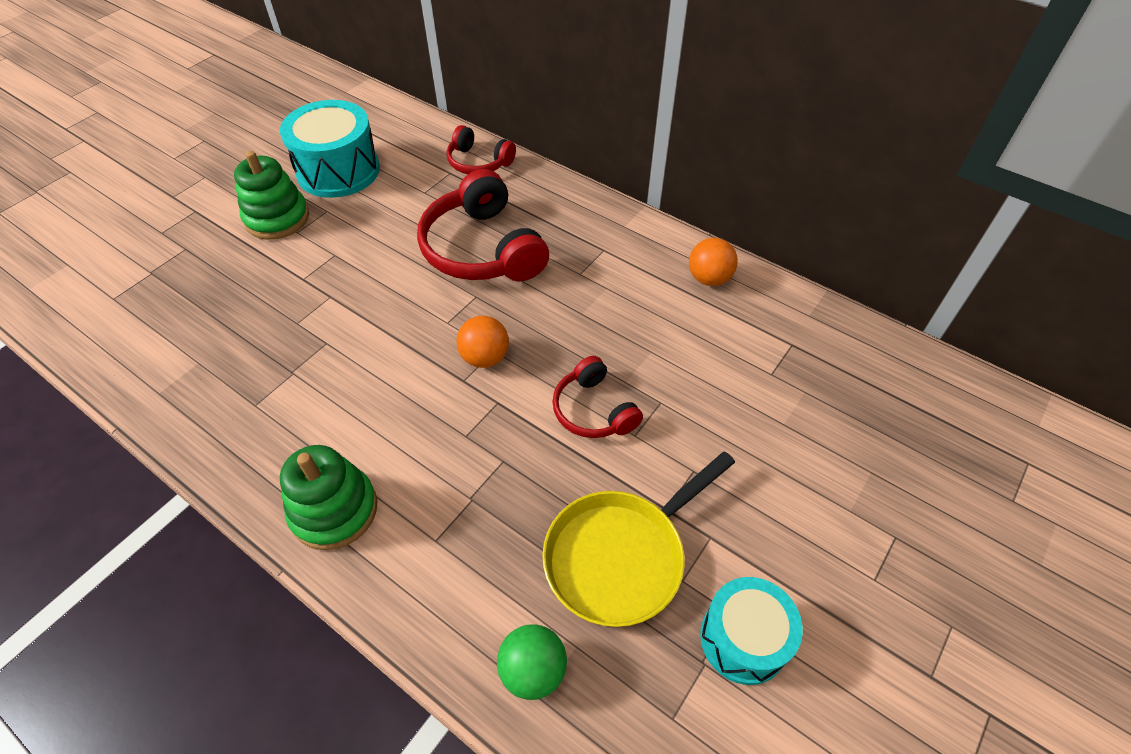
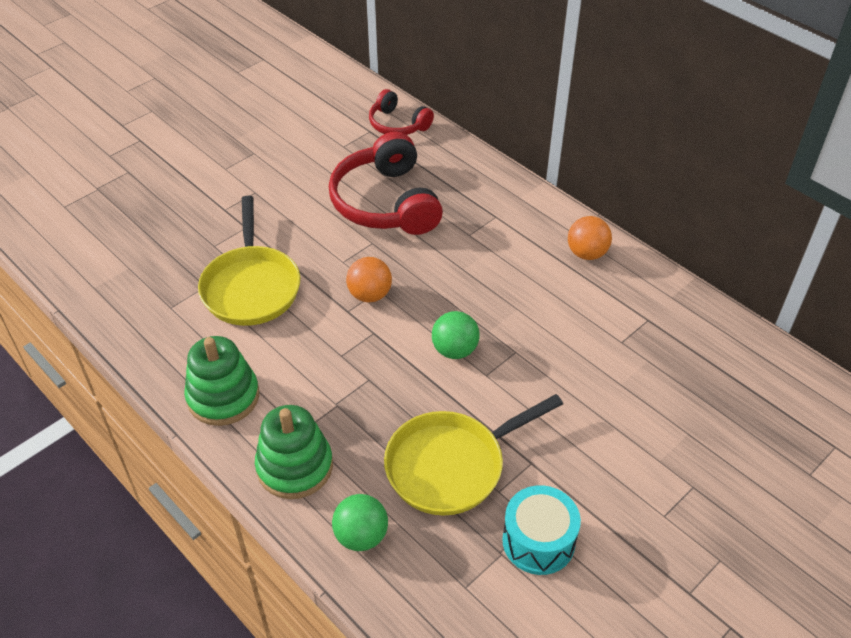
camera: 10 degrees right, 5 degrees down
green stacking toy [234,151,309,240] -> green stacking toy moved to [255,405,333,499]
turquoise drum [280,100,380,198] -> none
red headphones [552,356,643,438] -> green ball [432,311,480,359]
none -> yellow pan [198,196,300,326]

